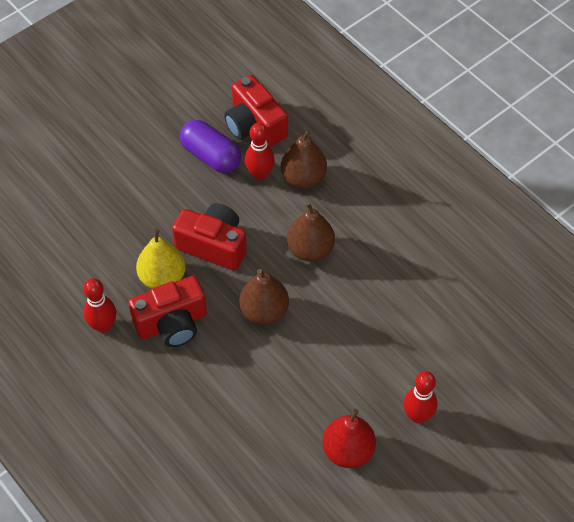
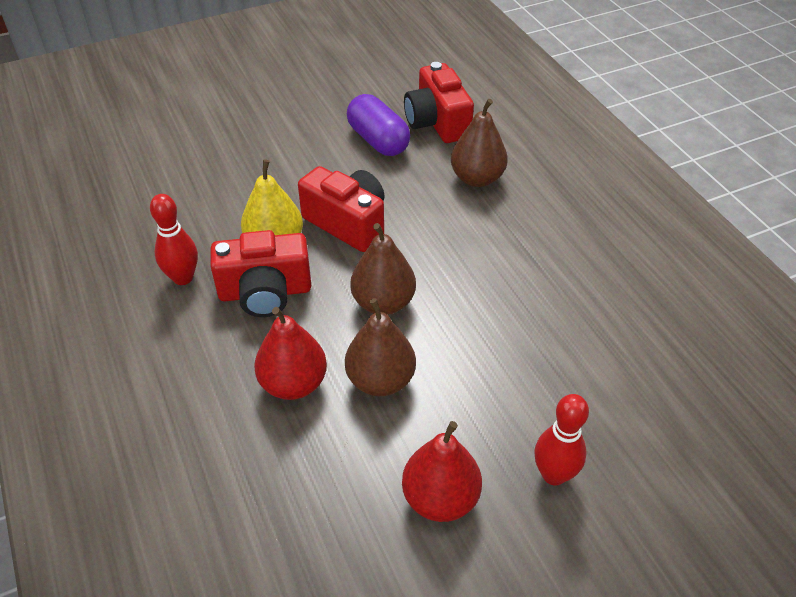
camera: 15 degrees right, 10 degrees down
red bowling pin [245,123,275,180] -> none
brown pear [287,202,335,262] -> brown pear moved to [345,298,416,396]
none -> red pear [254,307,327,400]

